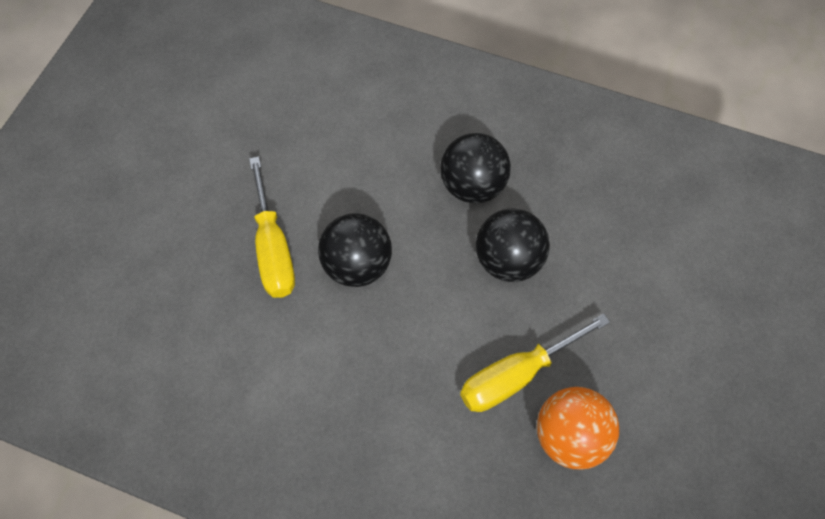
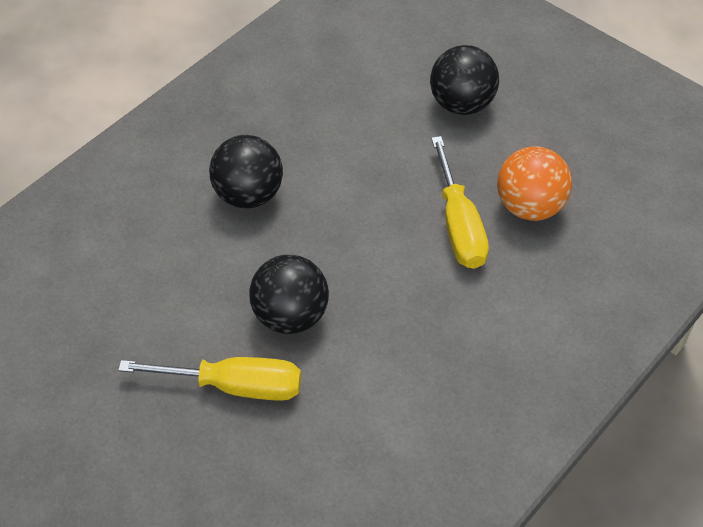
camera: 70 degrees left, 10 degrees down
black ball [476,208,550,282] -> black ball moved to [430,45,499,115]

